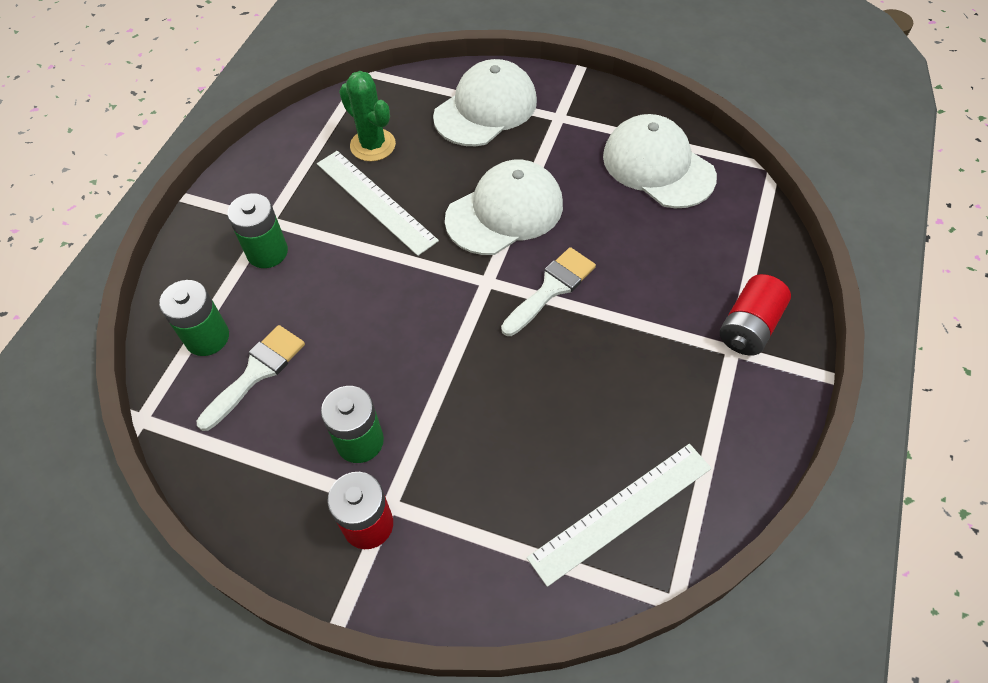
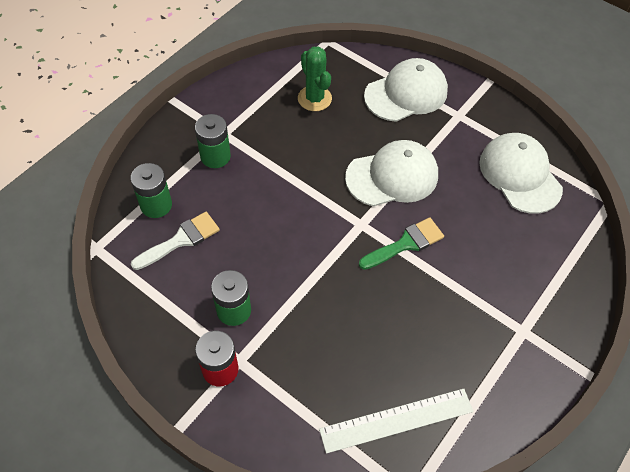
camera: 15 degrees right, 0 degrees up
white ruler [317,151,439,256] -> none
white brush [501,247,596,336] -> green brush [359,218,444,270]
red battery [720,274,791,356] -> none

